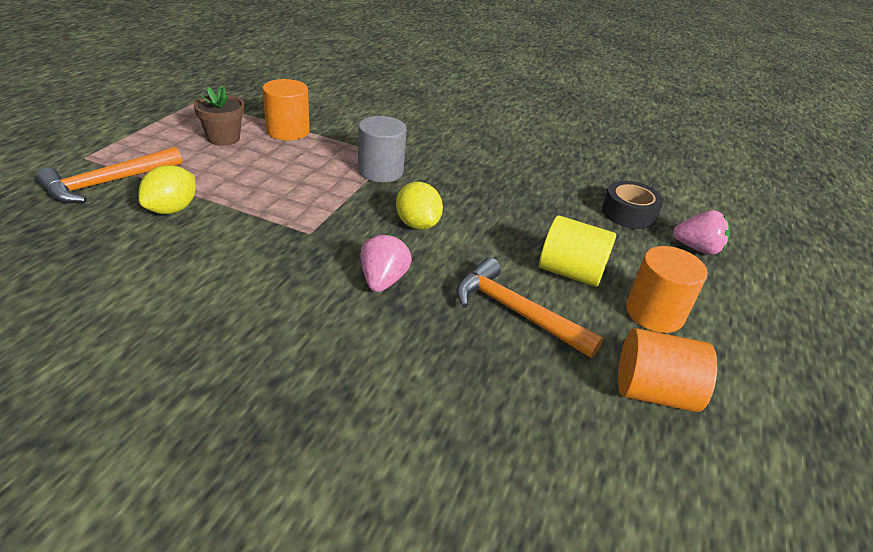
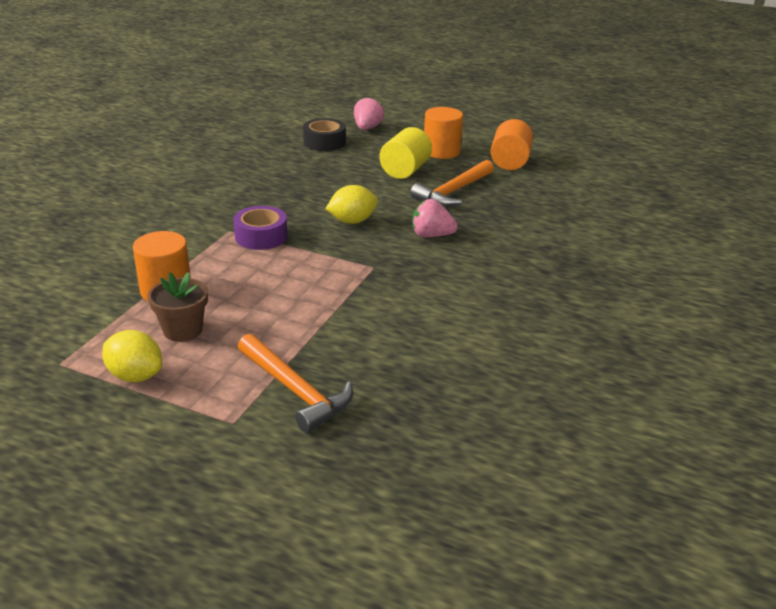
camera: 85 degrees left, 5 degrees down
yellow lemon [139,165,196,214] -> yellow lemon moved to [102,330,162,382]
grey cylinder [358,116,407,182] -> purple tape [233,206,287,250]

